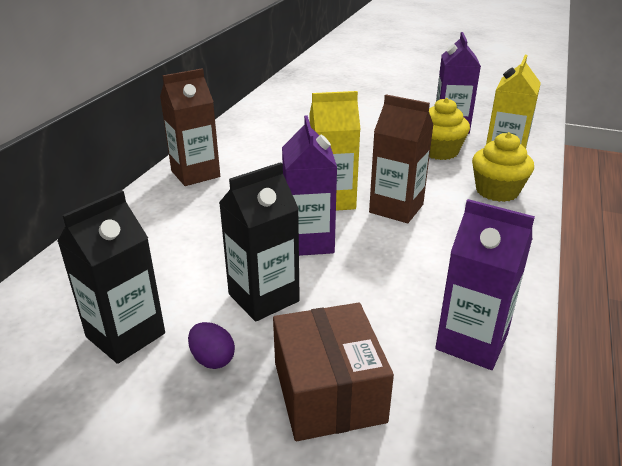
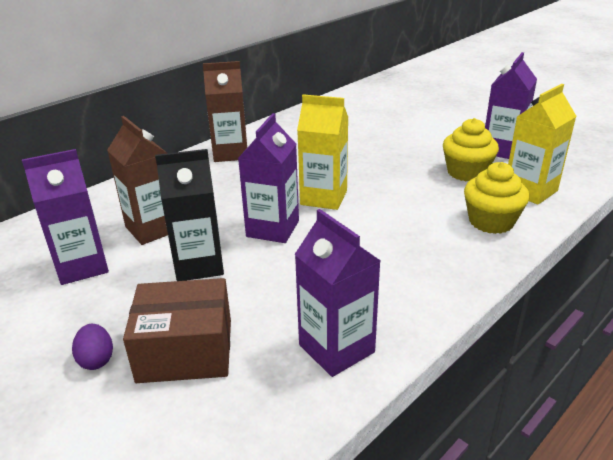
camera: 25 degrees right, 0 degrees up
black carton [57,190,165,364] -> purple carton [22,149,109,285]
purple egg [188,322,235,369] -> purple egg moved to [72,324,113,370]
brown box [273,303,394,441] -> brown box turned 75 degrees clockwise [123,278,231,383]
brown carton [369,95,433,223] -> brown carton moved to [107,116,168,245]

